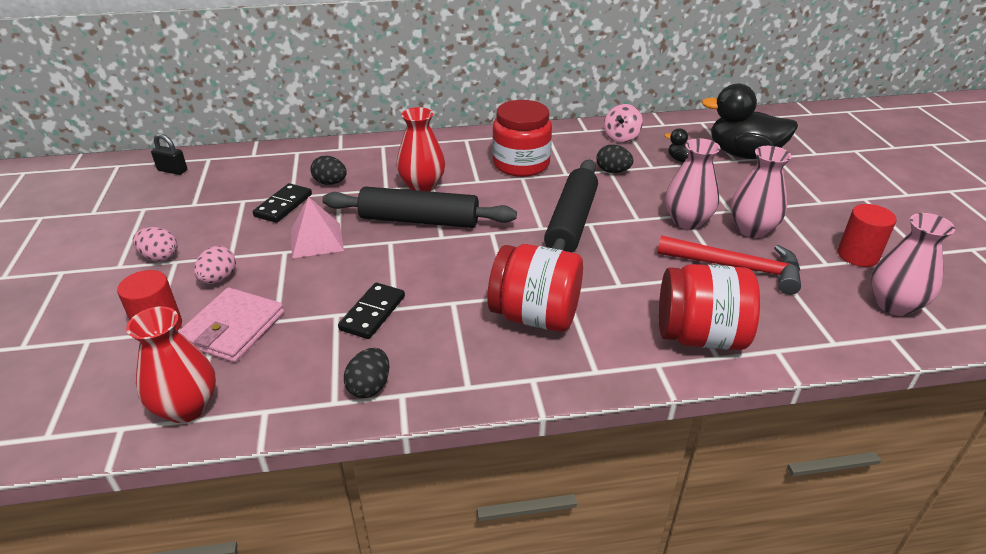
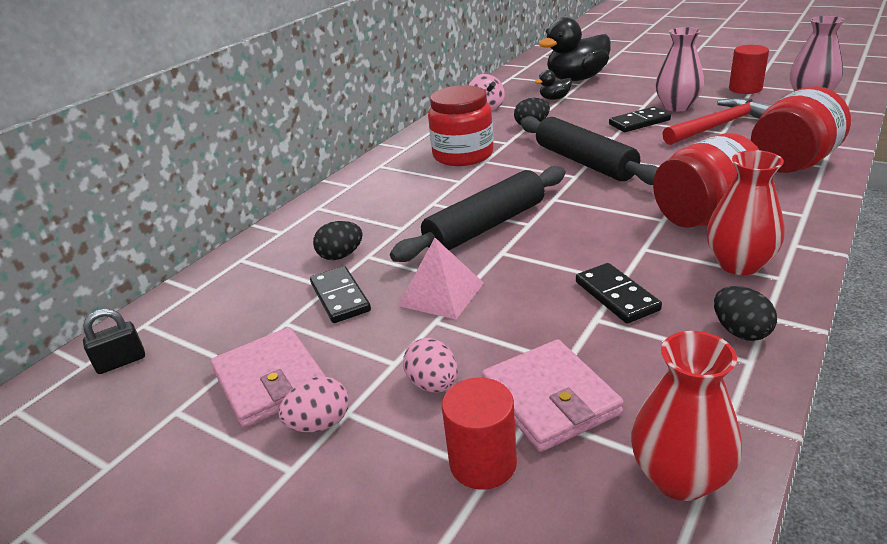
camera: 45 degrees left, 5 degrees down
red vase [396,107,445,192] -> red vase moved to [707,150,785,275]
pink vase [665,138,720,230] -> black domino [609,107,671,132]
none -> pink wallet [210,327,326,428]

